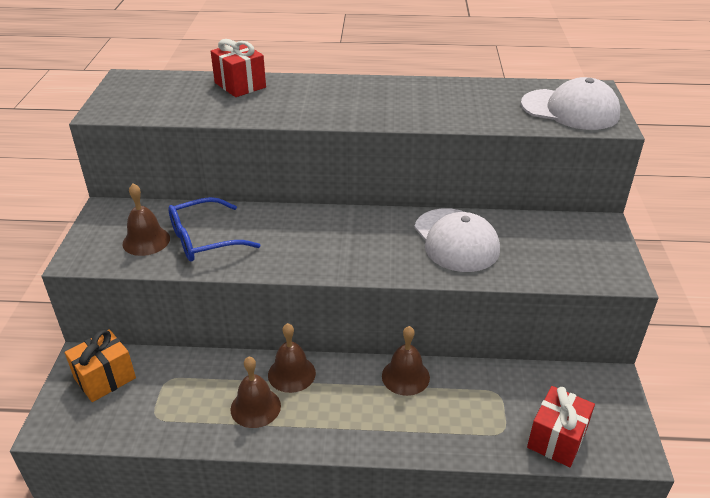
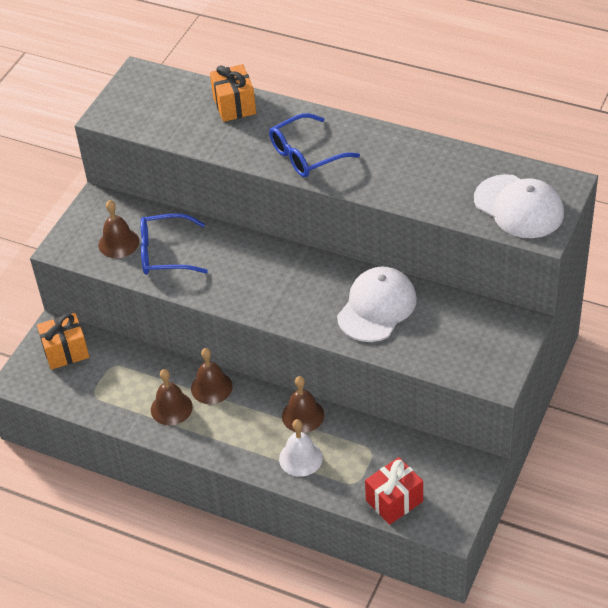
camera: 25 degrees right, 10 degrees up
red gift [211,39,266,97] -> orange gift [210,64,256,122]
white cap [414,208,500,272] -> white cap turned 150 degrees counterclockwise [337,266,417,342]
none -> blue glasses [269,113,360,177]
none -> white bell [279,419,323,477]

